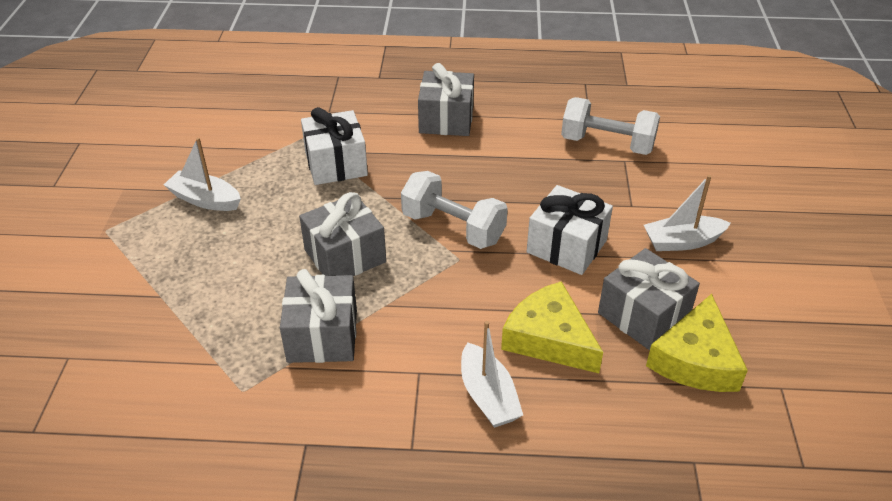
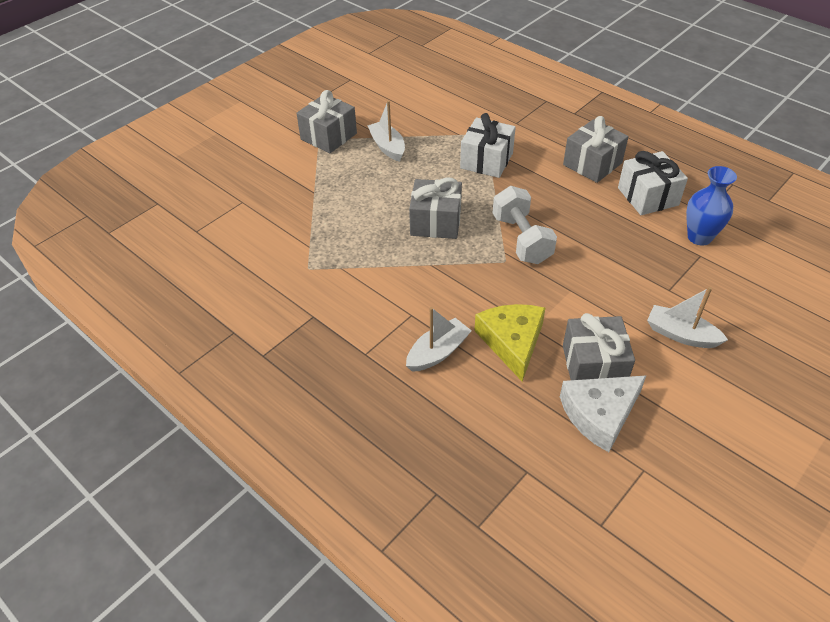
camera: 40 degrees right, 5 degrees up
grey gift [280,269,357,363] -> grey gift moved to [296,90,357,153]
white boat [461,321,523,428] -> white boat turned 150 degrees counterclockwise [406,307,472,372]
white gift [527,185,613,275] -> white gift moved to [618,151,688,215]
white dumbbell [561,97,660,155] -> blue vase [686,166,737,246]
yellow cheese [646,294,748,392] -> white cheese [560,375,647,452]

